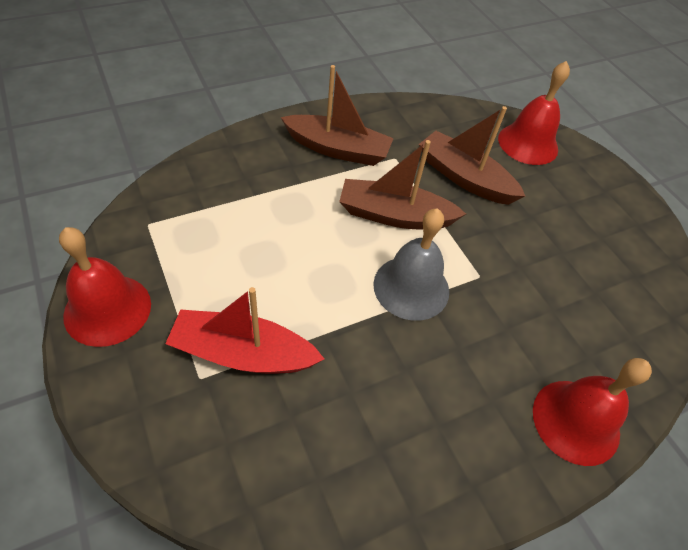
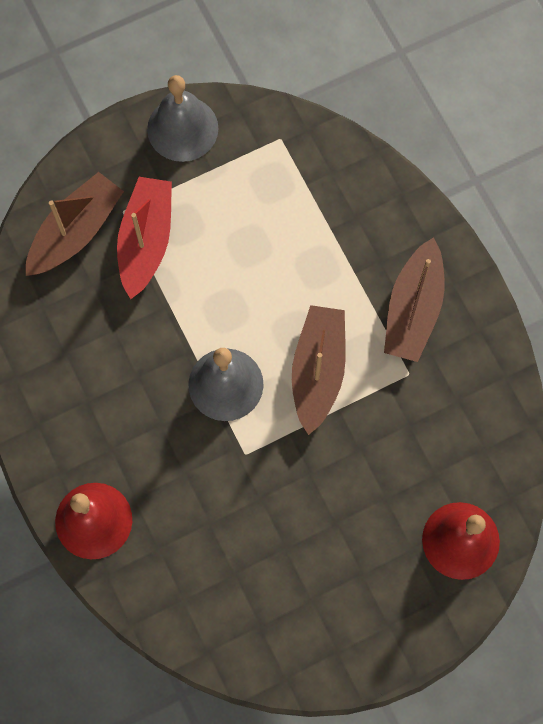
camera: 95 degrees right, 20 degrees up
red bell [59,227,151,347] -> grey bell [147,75,218,162]
brown boat [419,106,525,205] -> brown boat moved to [26,172,124,276]

